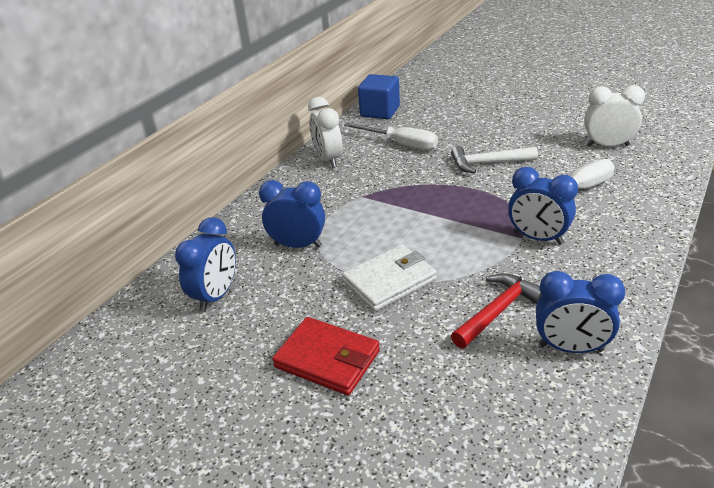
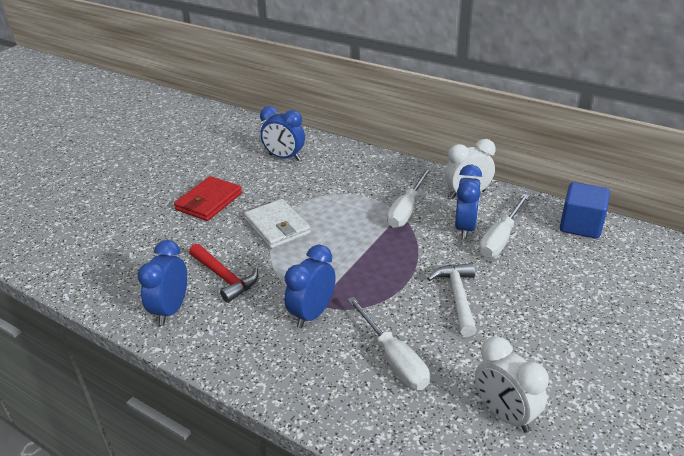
camera: 90 degrees right, 0 degrees up
blue clock [259,180,325,248] -> blue clock moved to [455,165,482,239]
white clock [584,85,645,147] -> white clock turned 135 degrees clockwise [475,337,549,432]
none -> white screwdriver [387,168,431,228]

